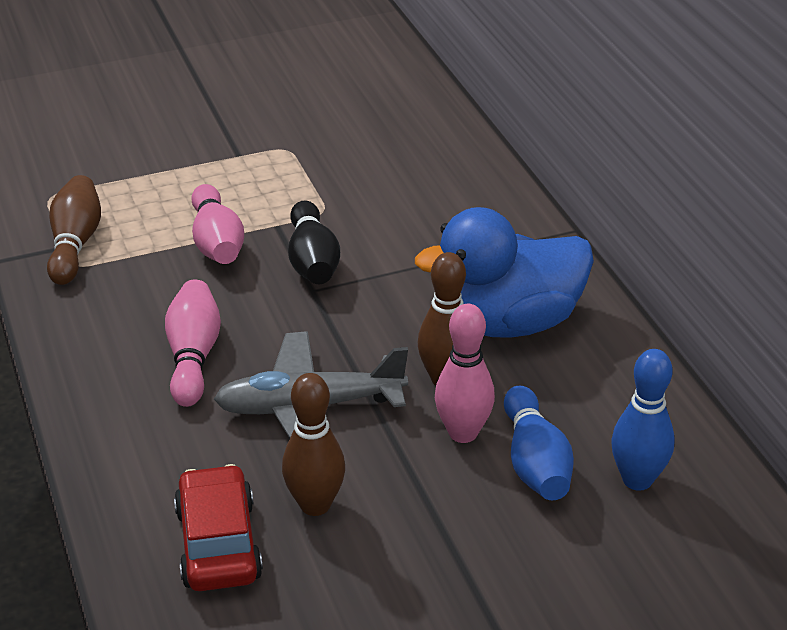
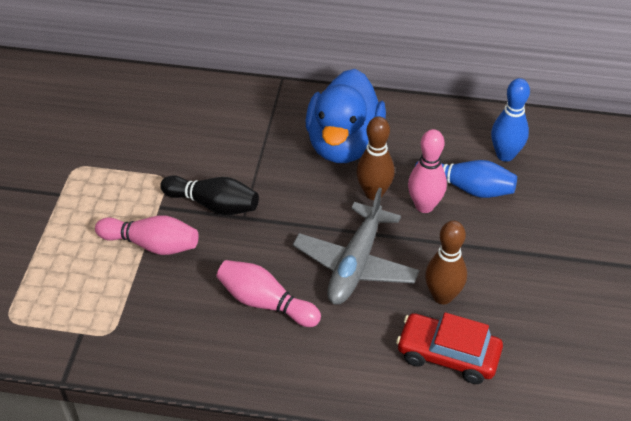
camera: 60 degrees left, 10 degrees up
brown bowling pin [47,175,101,285] -> none

